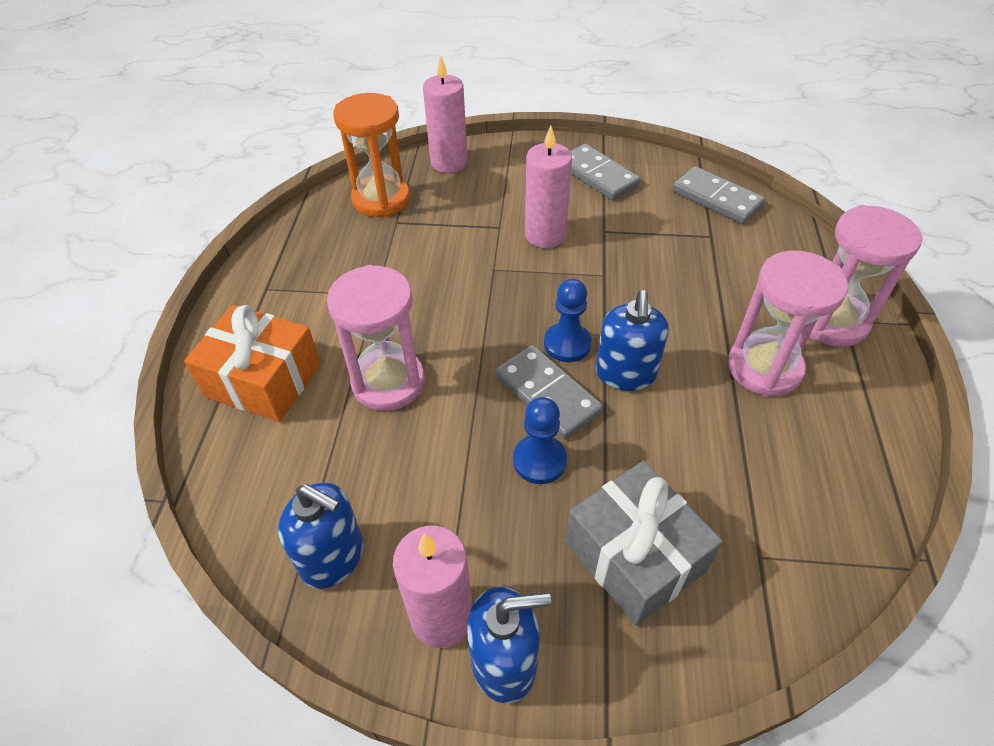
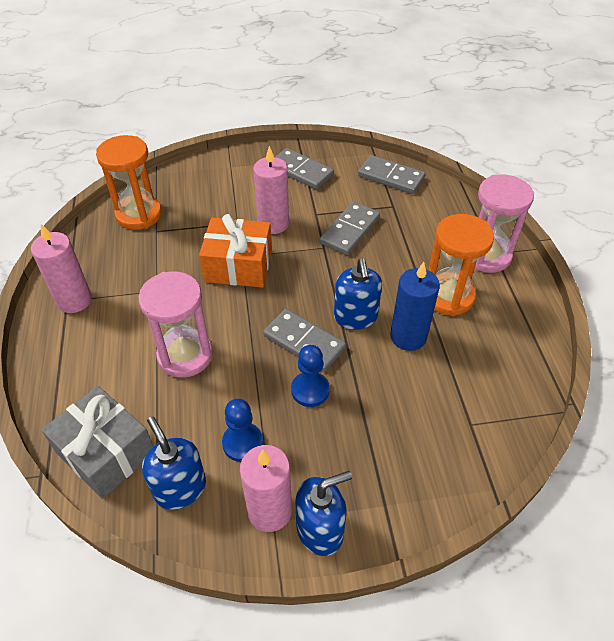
camera: 15 degrees left, 0 degrees up
orange gift [184,305,321,422] -> orange gift moved to [199,214,272,288]
blue soap dispenser [278,483,363,589] -> blue soap dispenser turned 135 degrees counterclockwise [142,416,206,510]
pink candle [423,55,468,173] -> pink candle moved to [31,224,92,313]
blue pawn [544,279,591,362] -> blue pawn moved to [222,399,263,462]
grey gift [566,461,723,626] -> grey gift moved to [41,386,154,499]
pink hourglass [728,251,848,397] -> orange hourglass [429,214,494,316]
none -> grey domino [320,201,380,255]
none -> blue candle [390,262,440,351]

